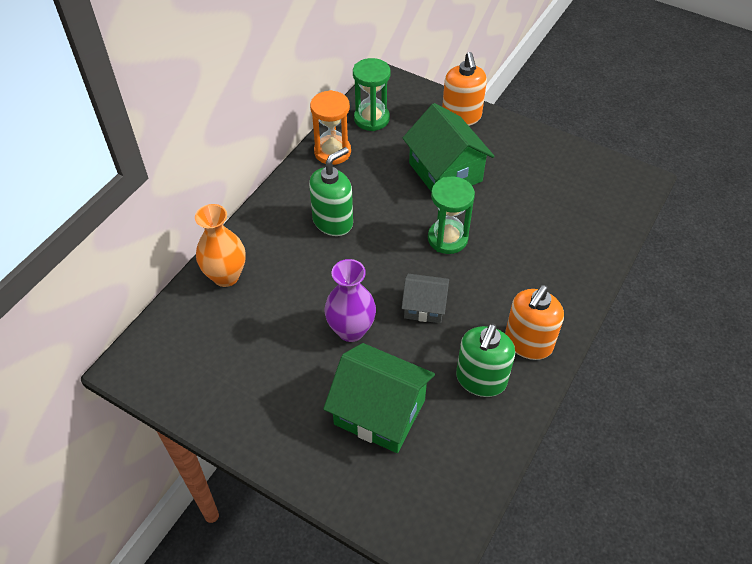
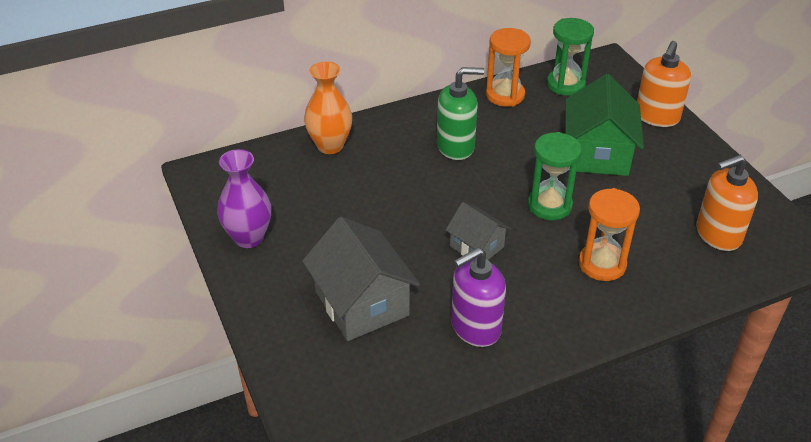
camera: 35 degrees right, 10 degrees down
green house [323,343,435,453] -> grey house [302,217,420,341]
purple vase [325,259,376,342] -> purple vase moved to [217,149,271,248]
green soap dispenser [456,323,515,397] -> purple soap dispenser [451,247,506,347]
orange soap dispenser [505,285,564,360] -> orange soap dispenser moved to [696,155,758,251]
none -> orange hourglass [578,188,640,281]

